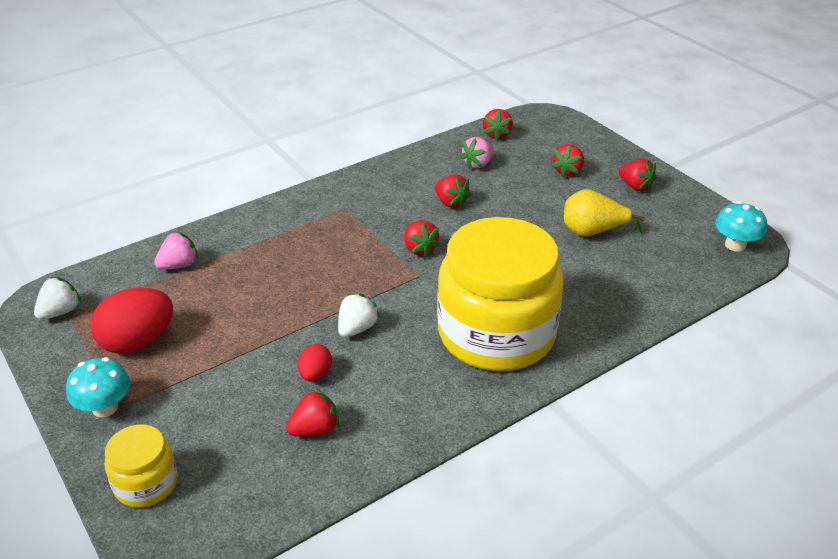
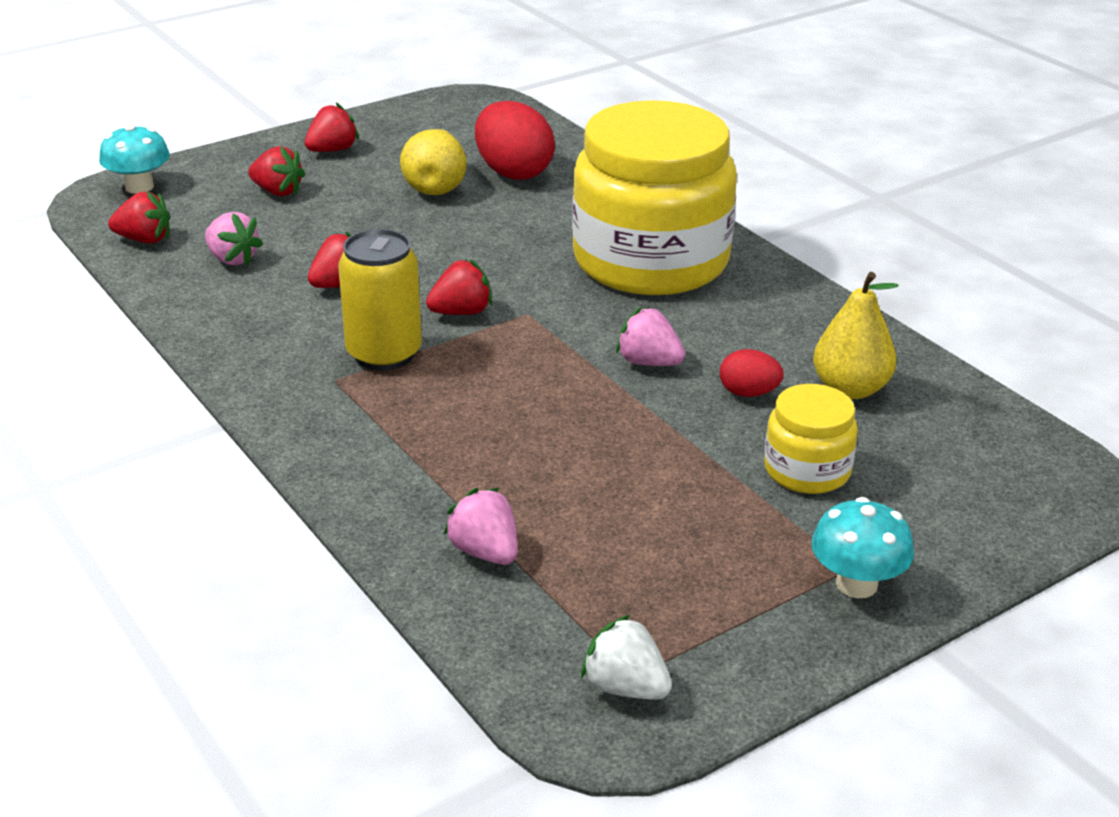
camera: 90 degrees left, 5 degrees down
red egg [90,287,173,353] -> red egg moved to [475,101,555,180]
yellow jar [105,424,178,508] -> yellow jar moved to [764,384,858,494]
red strawberry [286,388,339,436] -> yellow pear [813,272,898,399]
white strawberry [338,293,380,338] -> pink strawberry [616,307,685,366]
turquoise mushroom [715,201,767,252] -> turquoise mushroom moved to [99,124,170,194]
none -> yellow can [338,229,422,371]

